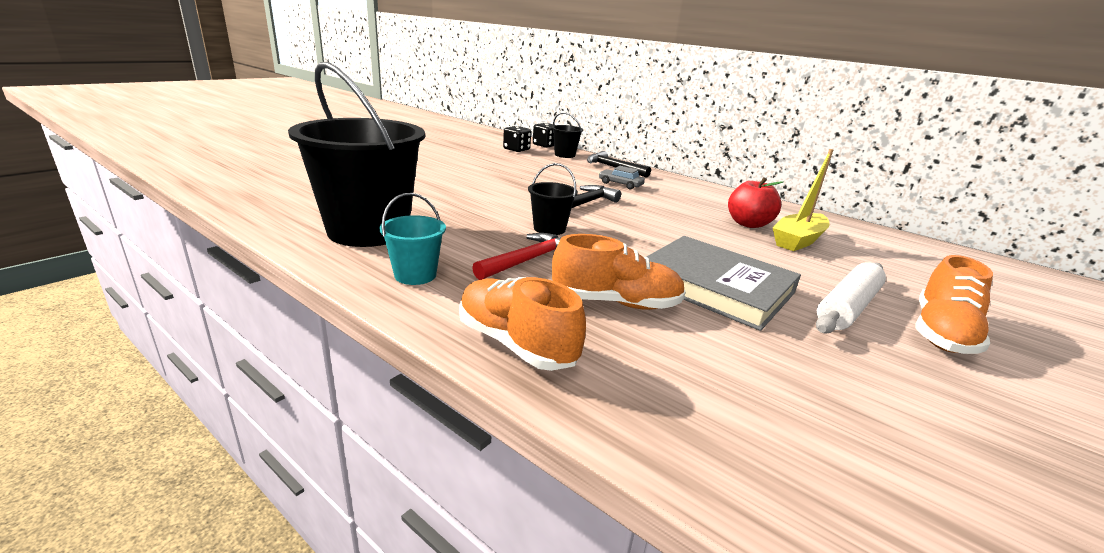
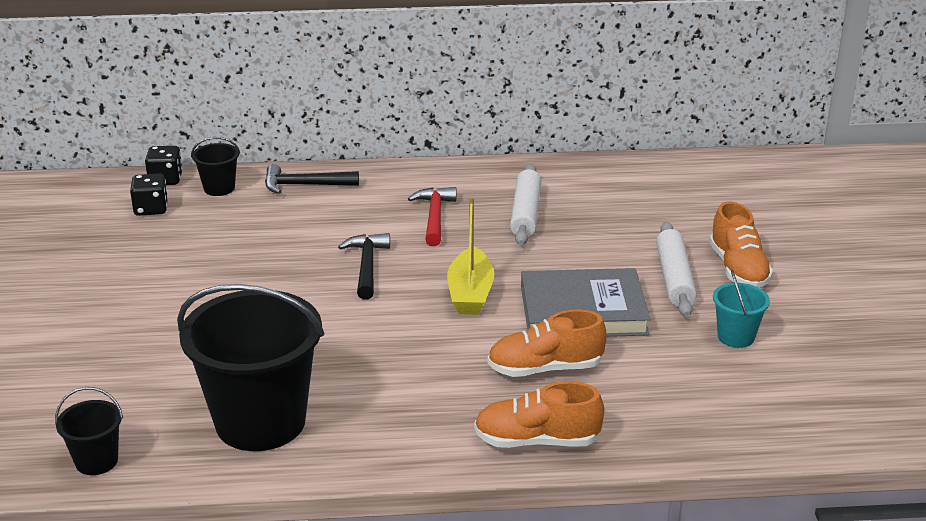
camera: 40 degrees left, 5 degrees up
turquoise bucket [379,193,446,285] -> turquoise bucket moved to [713,270,770,348]
red hammer [472,233,561,280] -> red hammer moved to [408,187,457,246]
black bucket [528,163,578,235] -> black bucket moved to [55,387,123,475]
orange shoe [552,234,686,310] -> orange shoe turned 150 degrees counterclockwise [488,310,606,377]
grey car [599,166,645,189] -> none
red apple [728,177,784,228] -> white rolling pin [510,164,541,245]
yellow boat [773,149,833,251] -> yellow boat moved to [447,197,494,315]

